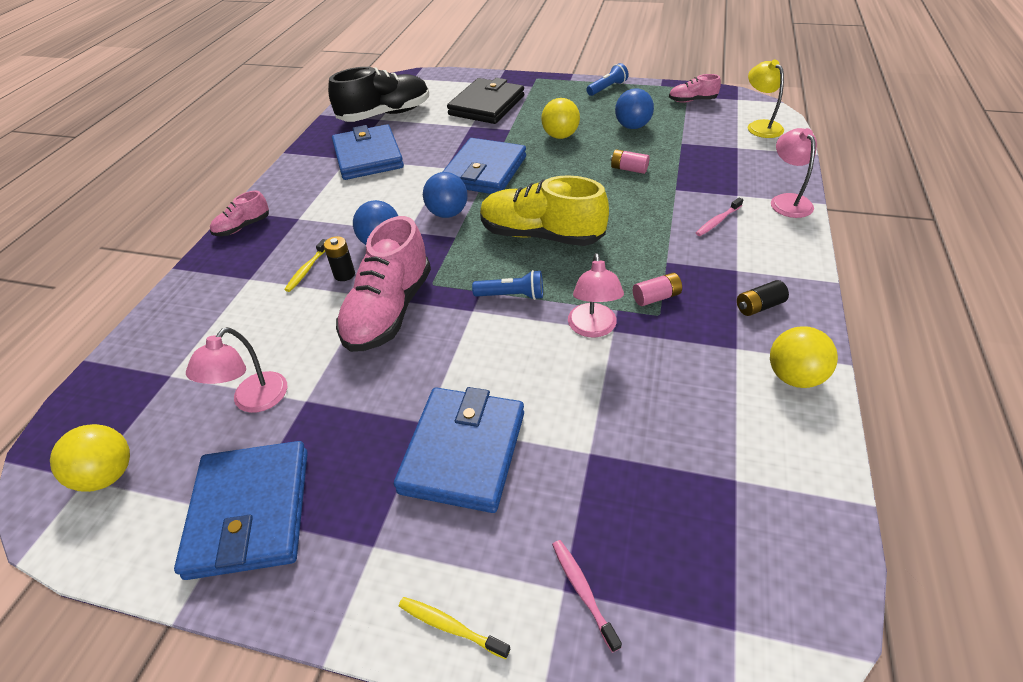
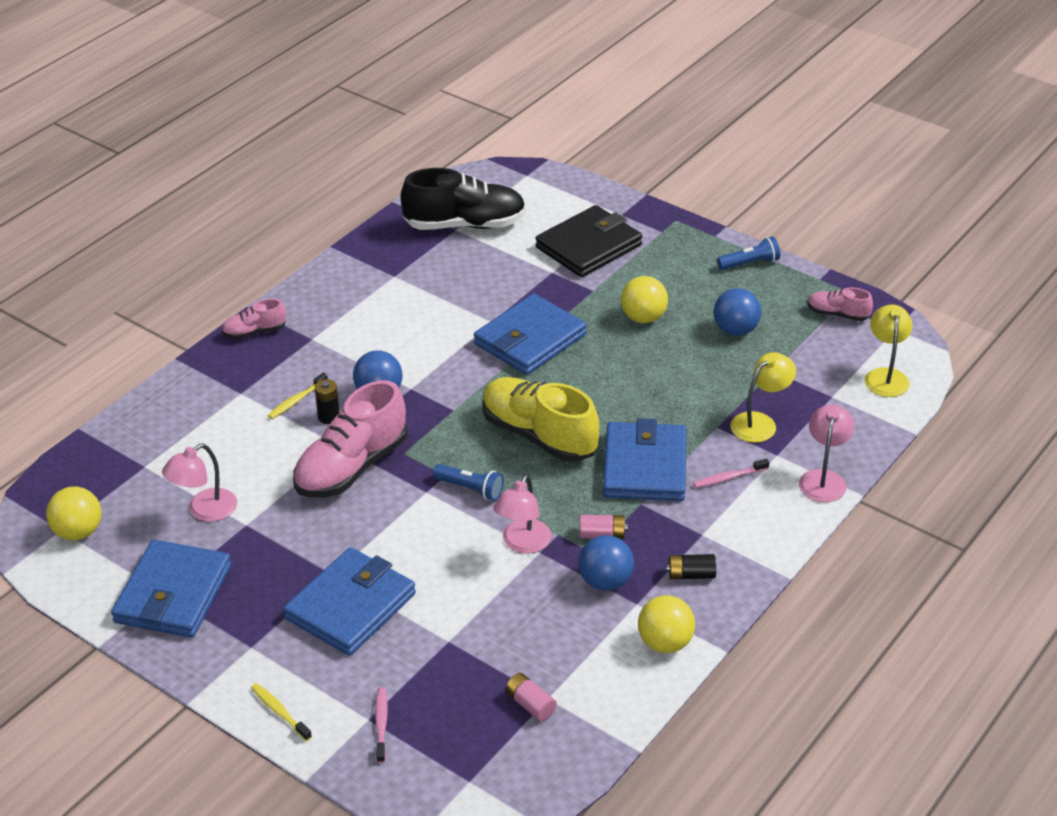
camera: 20 degrees right, 5 degrees down
blue wallet [332,124,404,180] -> blue wallet moved to [603,418,686,501]
blue ball [423,172,468,218] -> blue ball moved to [579,535,634,591]
pink battery [611,149,649,174] -> pink battery moved to [505,673,557,721]
none -> yellow lamp [730,352,796,443]

